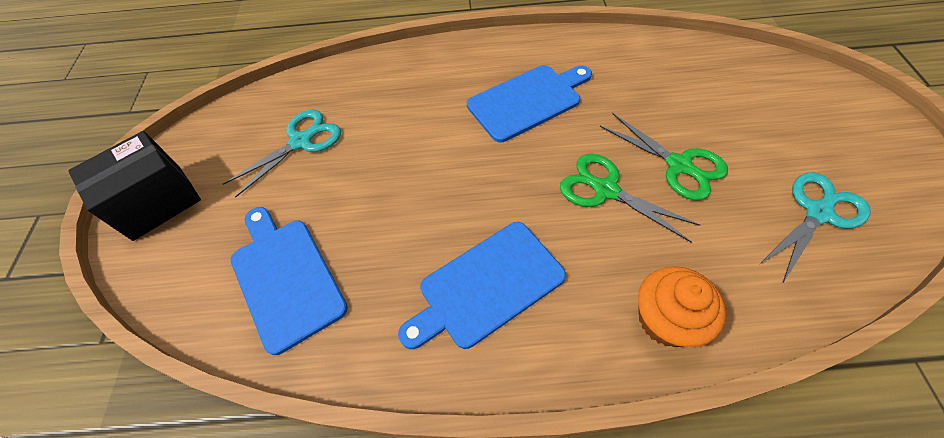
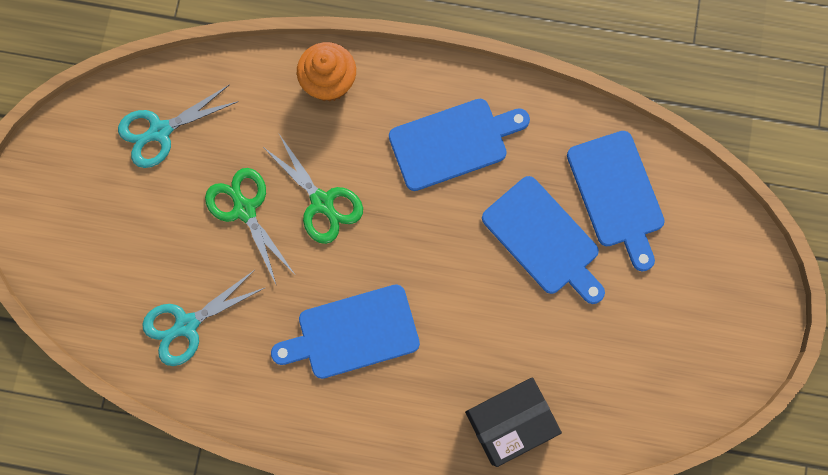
camera: 170 degrees left, 20 degrees up
black box [68,131,201,241] -> black box moved to [465,377,562,467]
turquoise scissors [223,109,341,198] -> turquoise scissors moved to [142,270,266,366]
none -> blue cutting board [482,176,605,304]

